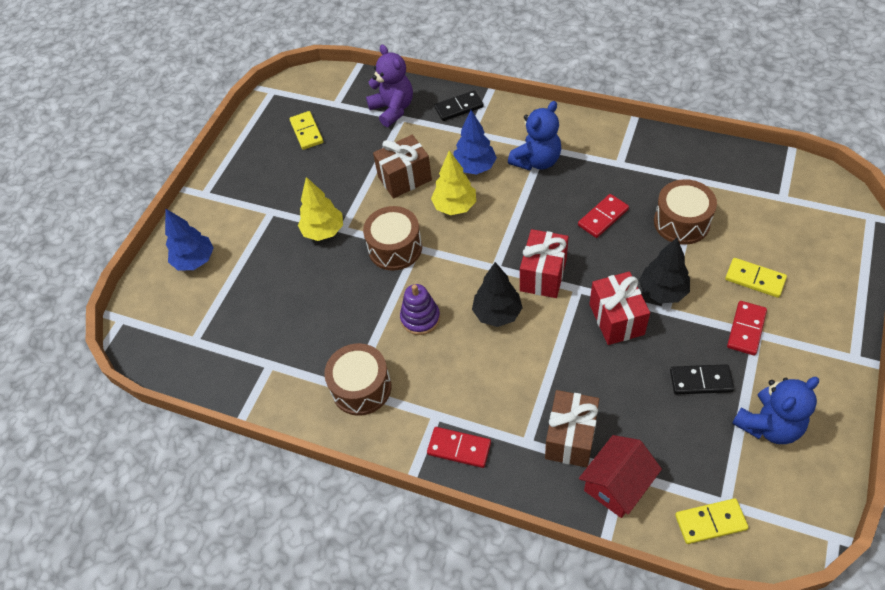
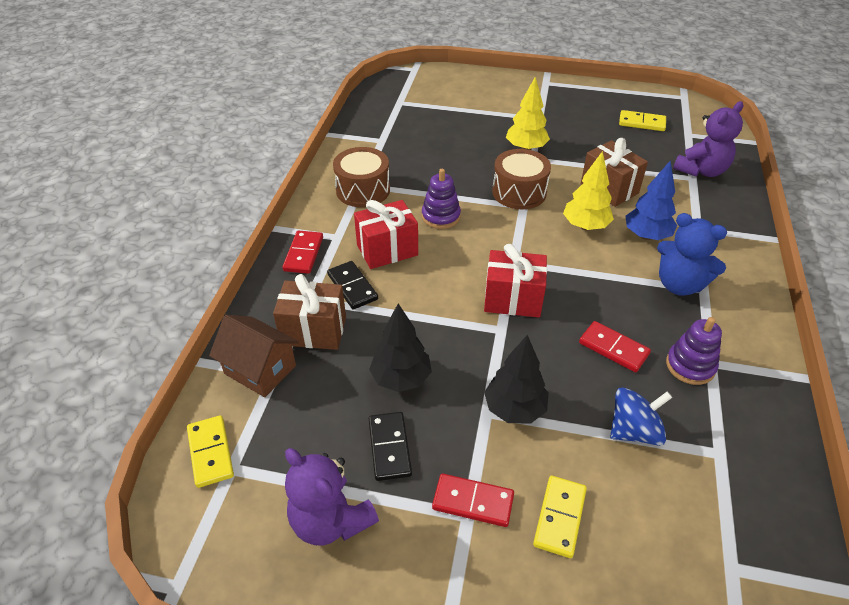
camera: 75 degrees right, 10 degrees down
blue tree [165,208,214,271] -> none
yellow domino [290,111,323,150] -> yellow domino turned 45 degrees clockwise [619,110,666,131]
black domino [434,90,483,121] -> black domino moved to [327,261,378,310]
black tree [472,262,522,327] -> black tree moved to [369,304,432,392]
red house [579,435,662,518] -> brown house [209,315,299,397]
red gift [589,271,650,345] -> red gift moved to [354,200,418,269]
brown drum [654,179,717,245] -> blue spinning top [610,388,672,446]
blue teddy bear [732,377,819,444] -> purple teddy bear [285,448,379,546]
none -> purple stacking toy [666,317,722,385]

